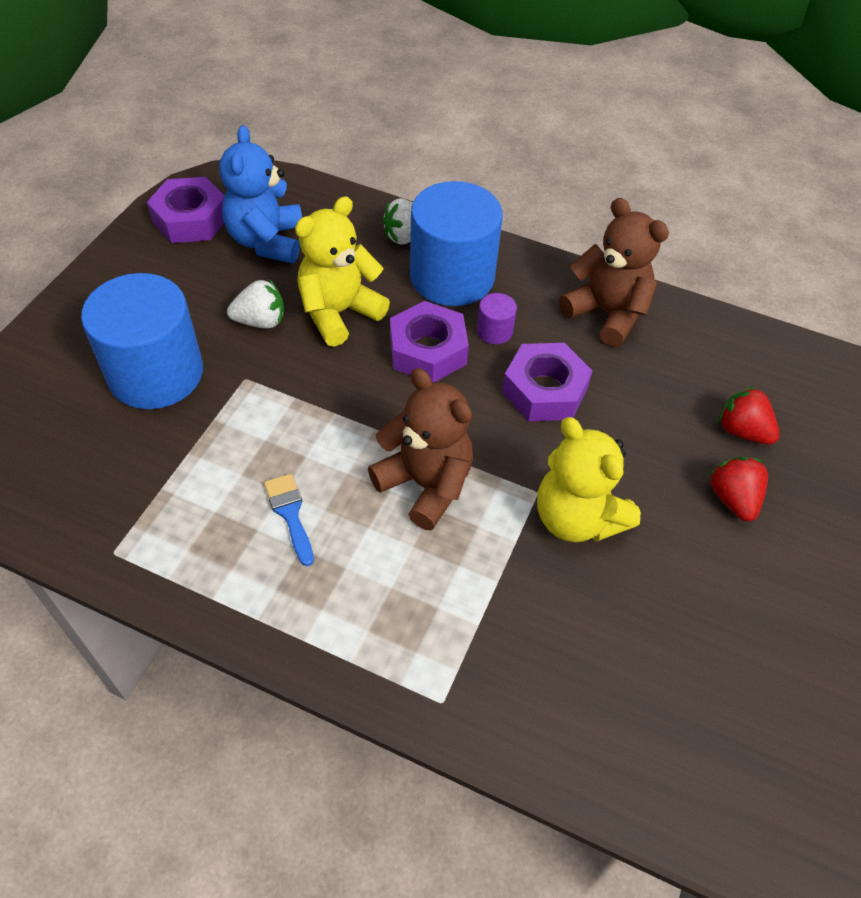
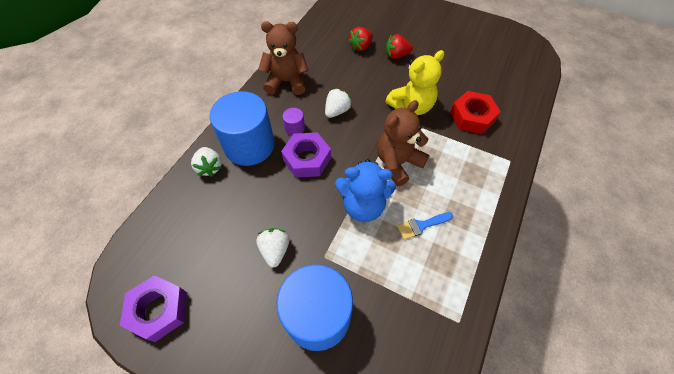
camera: 85 degrees left, 5 degrees up
blue teddy bear [219,125,302,263] -> blue teddy bear moved to [335,159,396,222]
yellow teddy bear [295,196,390,347] -> none
purple nut [502,343,593,421] -> white strawberry [325,88,352,118]
brown teddy bear [559,198,669,347] -> brown teddy bear turned 45 degrees clockwise [258,21,308,95]
none -> red nut [450,91,501,134]

